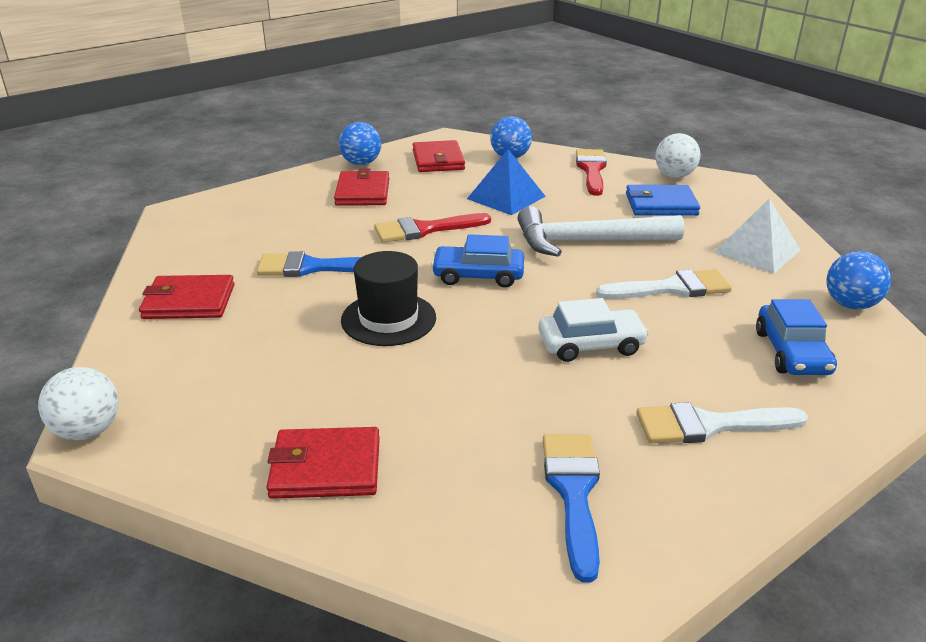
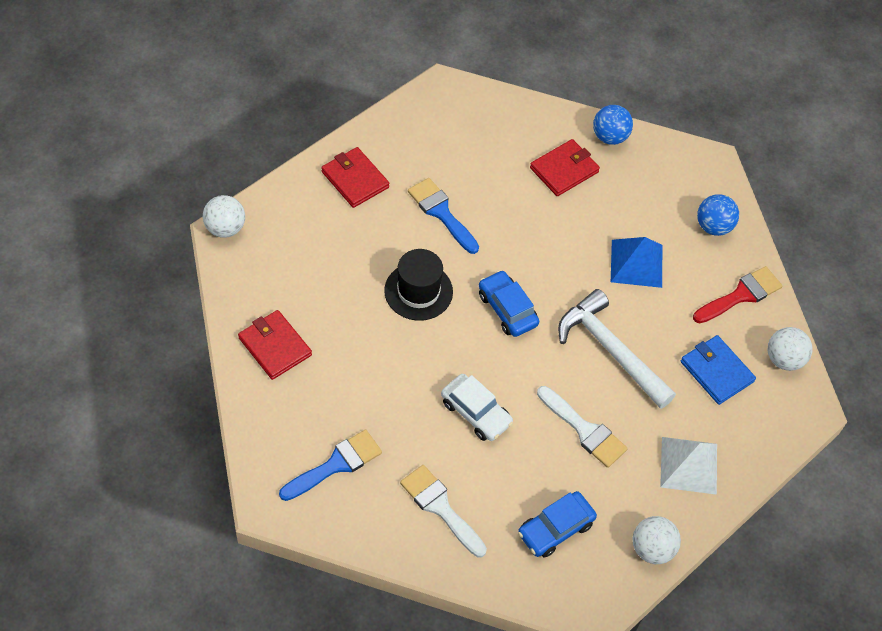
camera: 50 degrees right, 25 degrees up
red brush [374,213,491,243] -> none
red wallet [412,140,465,172] -> none
blue ball [826,251,891,309] -> white ball [633,516,681,564]

